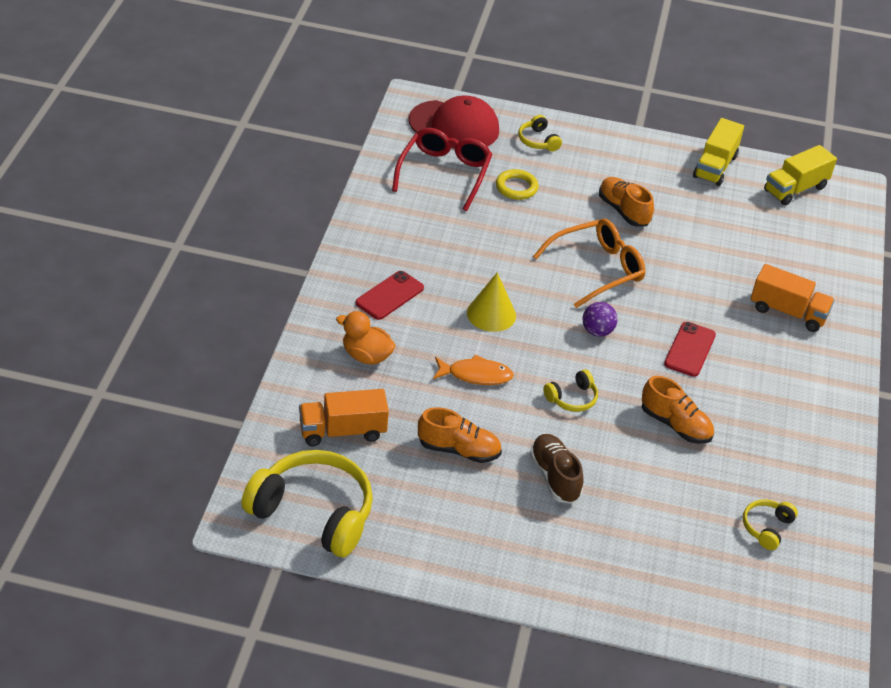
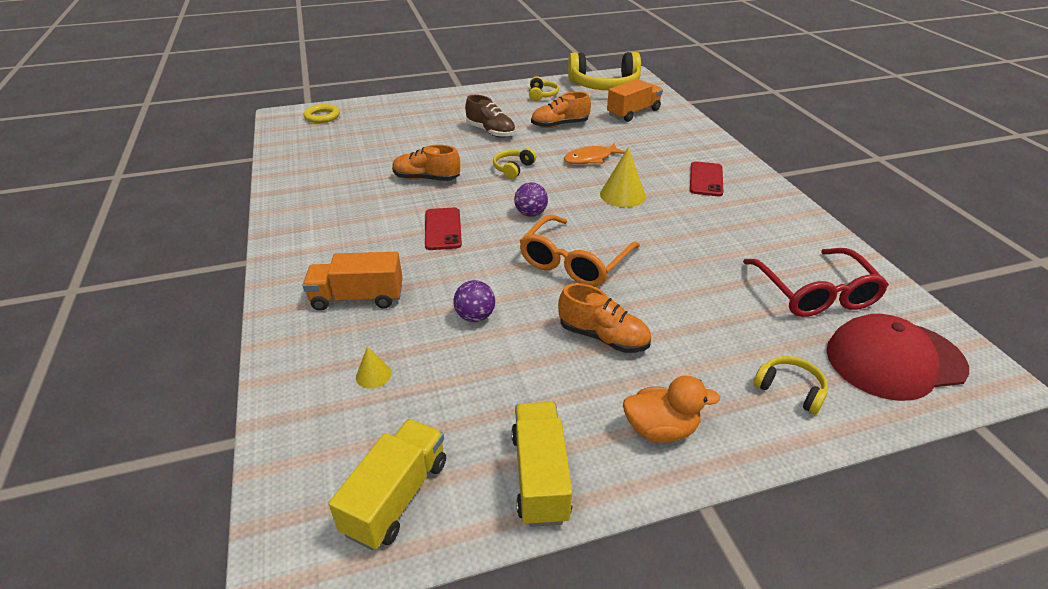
camera: 155 degrees right, 5 degrees down
orange duck [336,311,396,365] -> orange duck moved to [623,375,720,443]
yellow ring [496,169,538,200] -> yellow ring moved to [304,104,340,123]
yellow headphones [743,499,798,550] -> yellow headphones moved to [529,76,559,101]
none -> yellow cone [356,346,392,389]
none -> purple ball [453,280,495,322]

